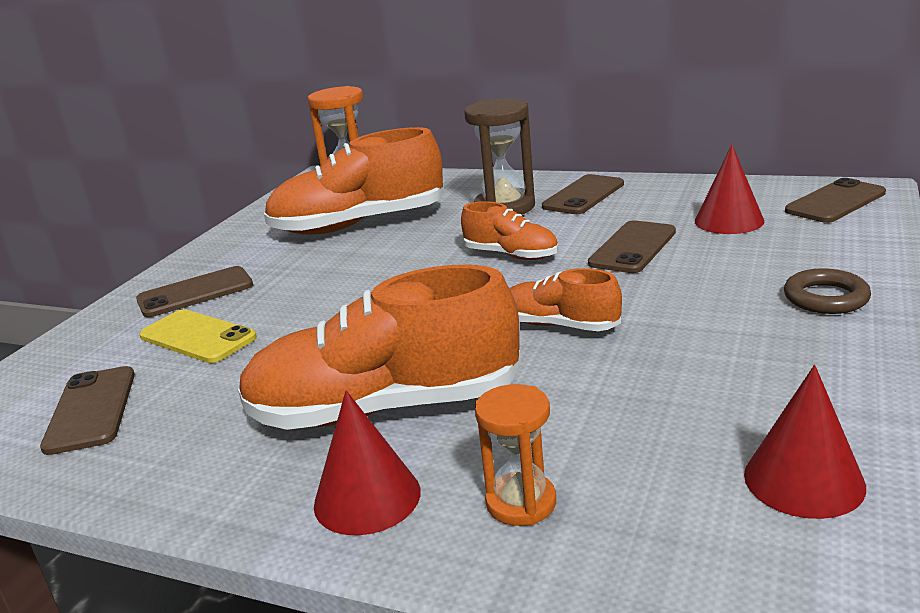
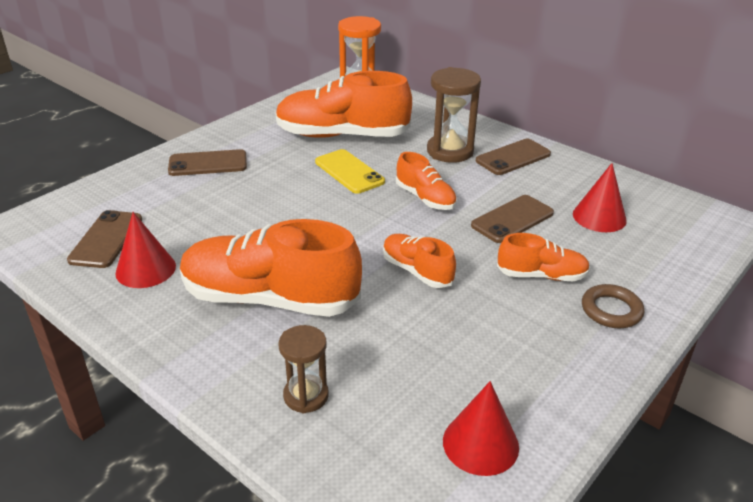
camera: 15 degrees right, 10 degrees up
yellow phone [139,309,257,363] -> yellow phone moved to [315,149,385,194]
red cone [314,391,421,535] -> red cone moved to [115,212,176,288]
orange hourglass [475,384,556,526] -> brown hourglass [279,325,329,413]
brown phone [785,178,886,223] -> none
none -> orange shoe [497,233,590,281]

